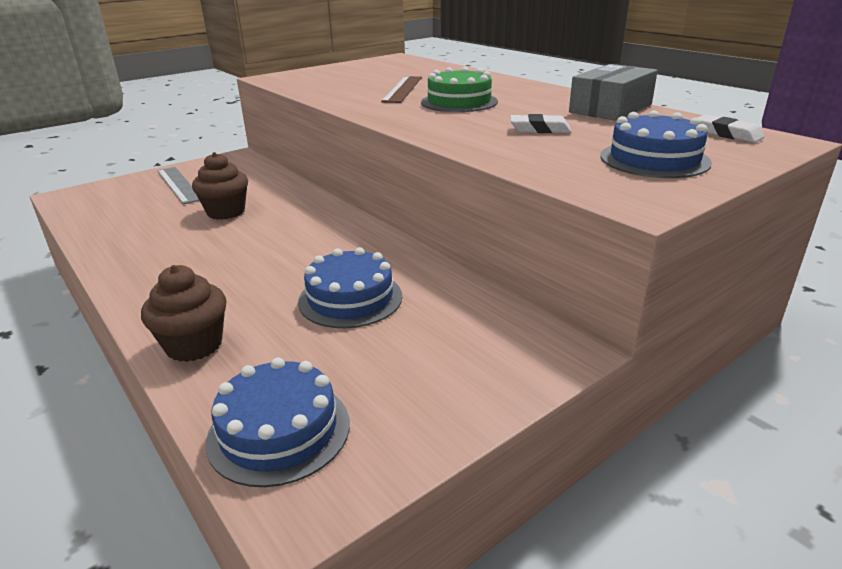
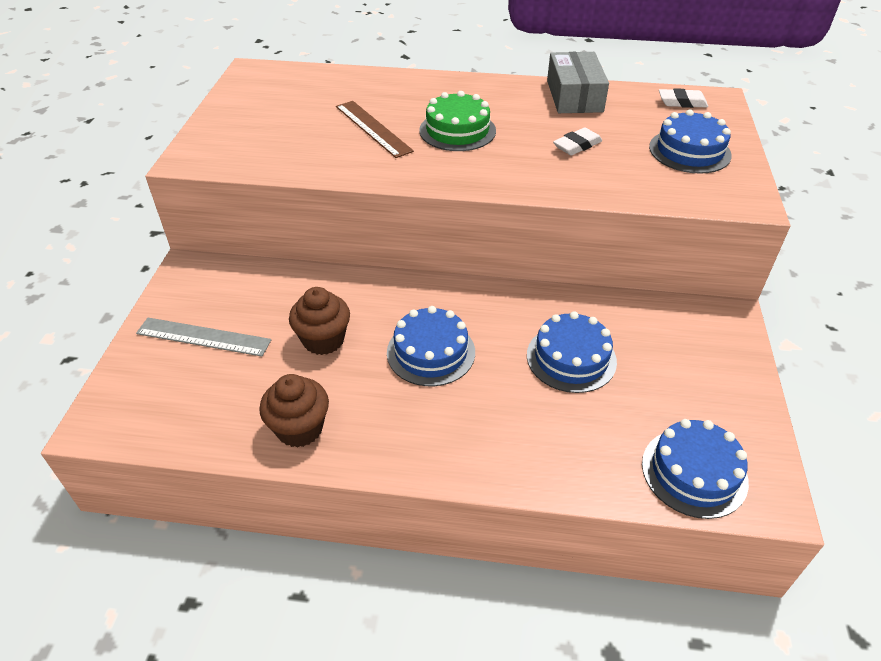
camera: 45 degrees left, 15 degrees up
brown cupcake [141,265,227,362] -> brown cupcake moved to [259,374,329,448]
none -> blue cake [387,306,475,386]

